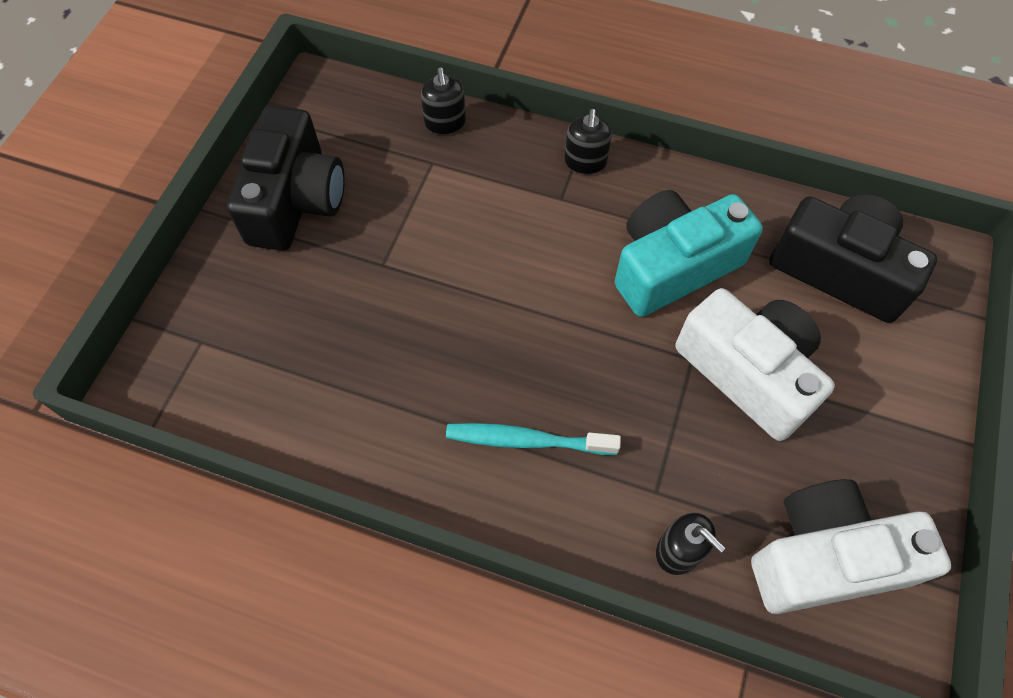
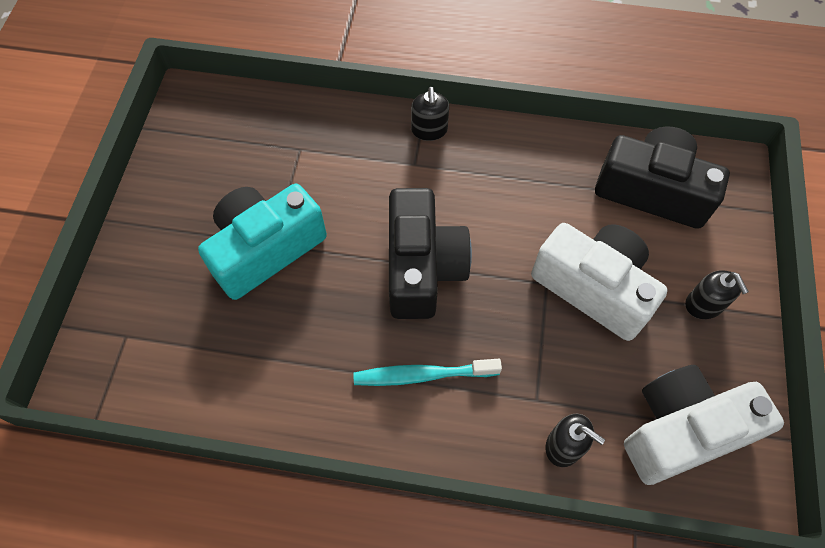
camera: 10 degrees left, 0 degrees up
black camera [227,106,345,251] -> black camera moved to [389,188,472,319]
black soap dispenser [421,68,466,135] -> black soap dispenser moved to [685,270,749,319]
turquoise camera [615,190,763,317] -> turquoise camera moved to [198,184,327,300]

